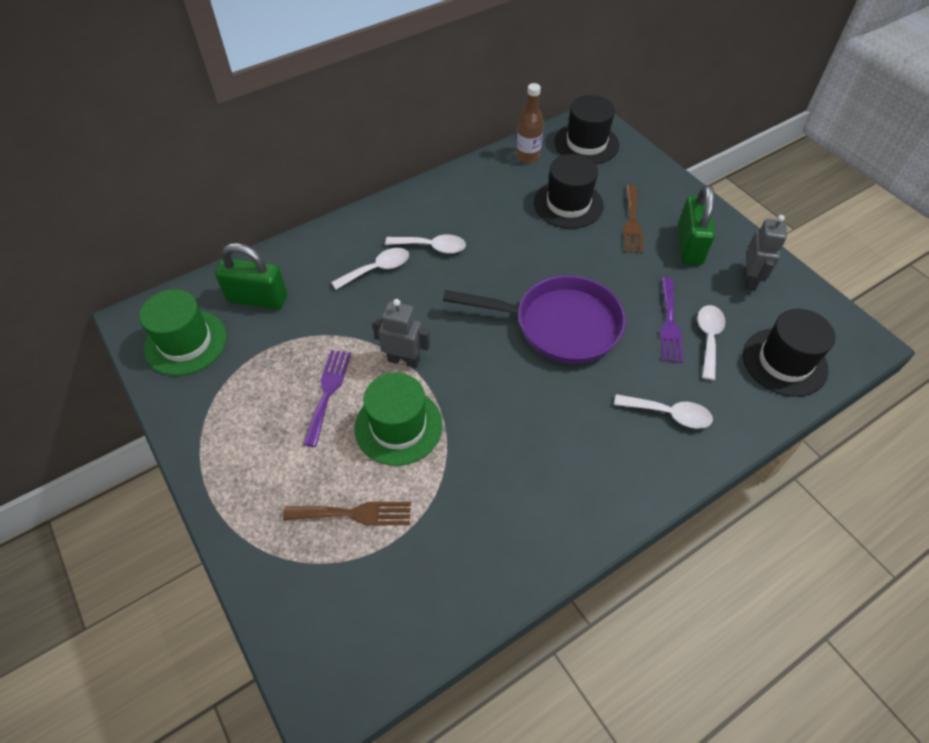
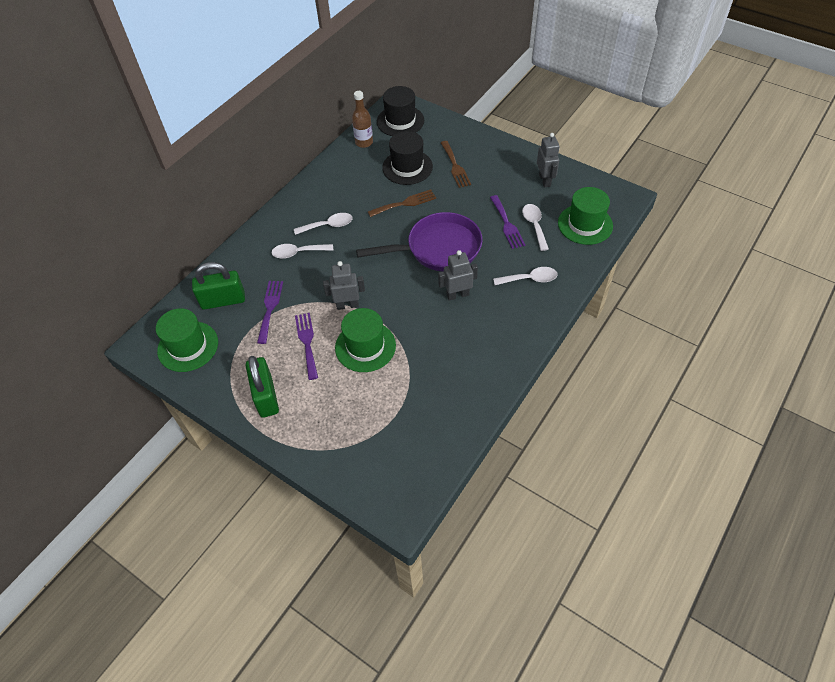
camera: 20 degrees left, 0 degrees up
brown fork [283,502,411,526] -> brown fork moved to [368,189,436,217]
white spoon [331,248,409,290] -> white spoon turned 135 degrees counterclockwise [271,244,333,259]
green padlock [678,185,715,265] -> green padlock moved to [246,356,279,418]
black hat [743,309,835,397] -> green hat [558,187,613,245]
none -> purple fork [257,281,283,344]
none -> grey robot [438,250,478,301]

